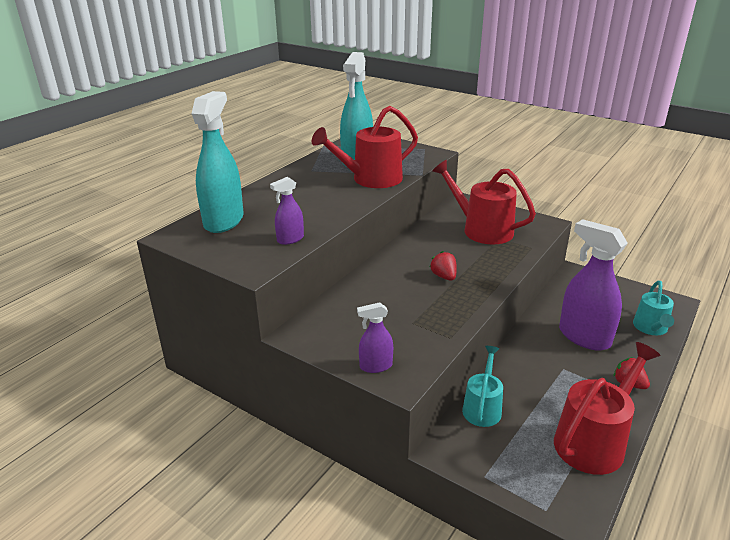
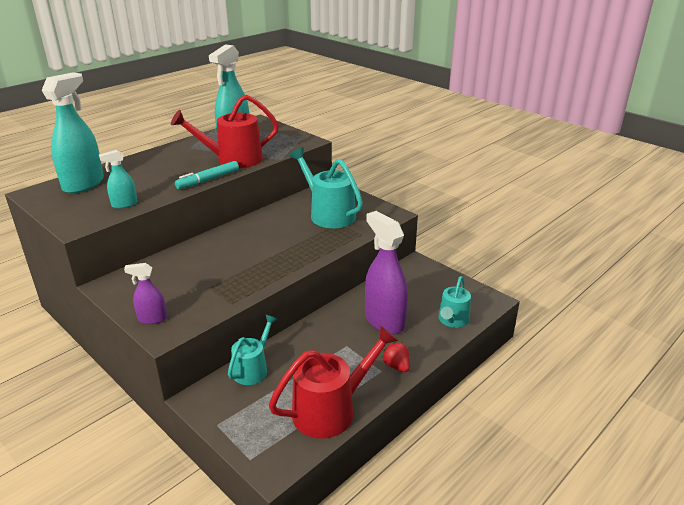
camera: 10 degrees right, 0 degrees up
purple spray bottle [270,177,304,245] -> turquoise spray bottle [99,150,138,209]
red strawberry [430,251,457,281] -> none
red watering can [432,160,536,244] -> turquoise watering can [289,147,363,228]
none -> turquoise marker [175,161,239,189]

